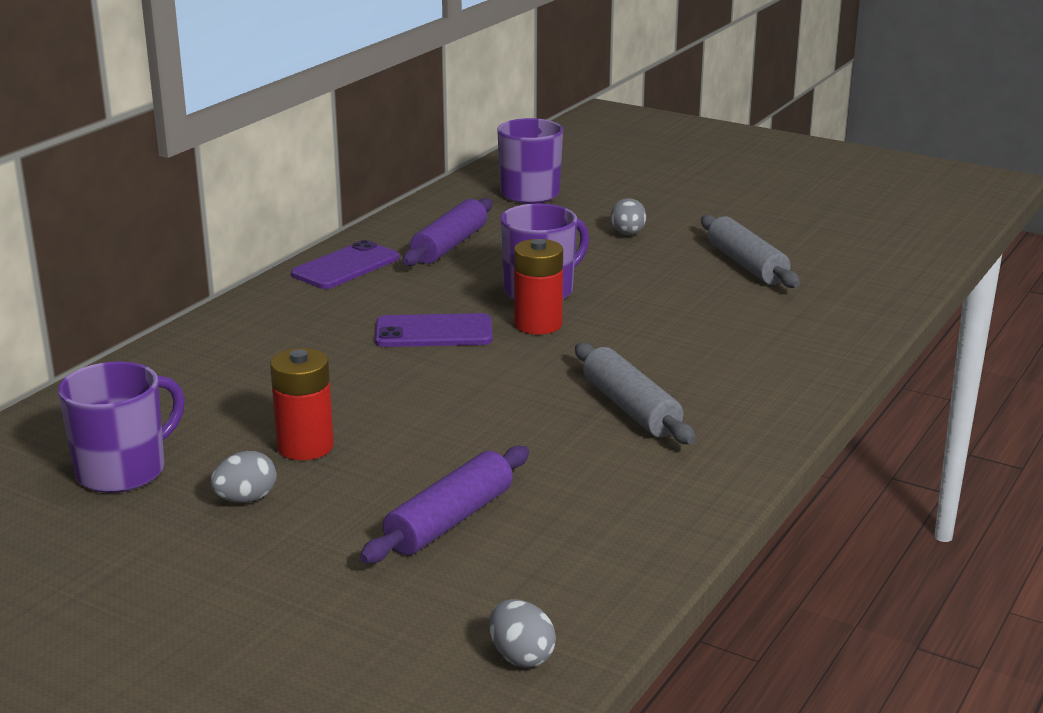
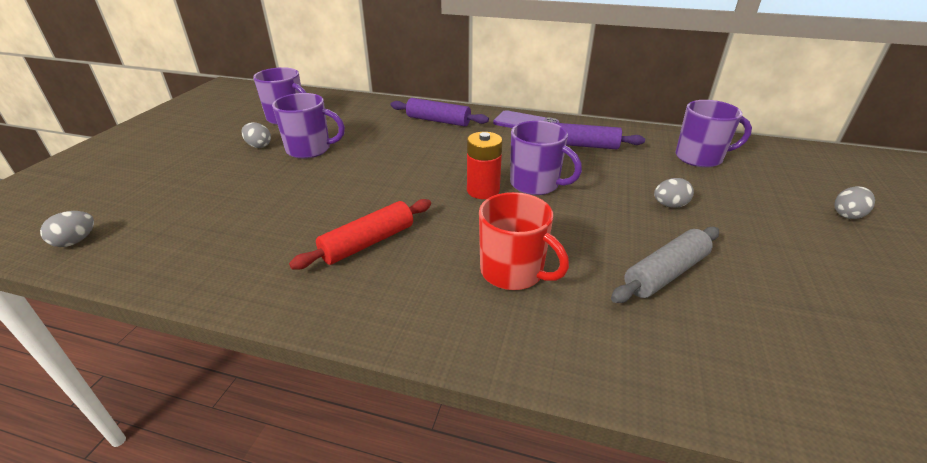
camera: 75 degrees right, 10 degrees up
red battery [270,348,334,460] -> purple mug [272,93,345,159]
purple rolling pin [360,446,529,563] -> purple rolling pin moved to [391,98,489,126]
purple phone [375,313,492,347] -> none
grey rolling pin [575,343,696,444] -> red rolling pin [289,199,431,270]
none -> red mug [479,192,569,290]
none -> grey egg [834,186,875,219]

